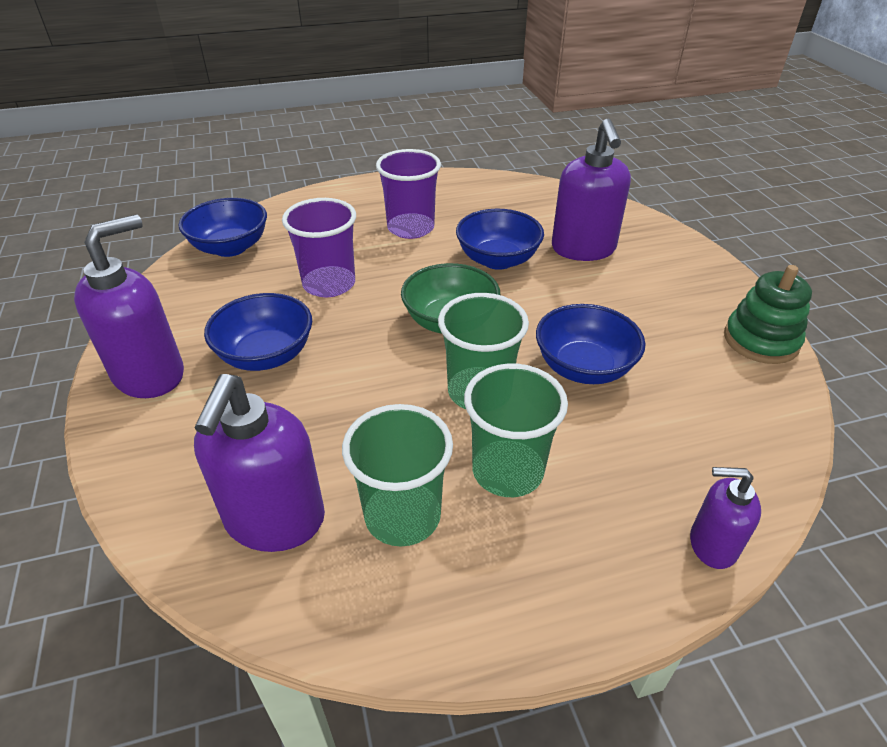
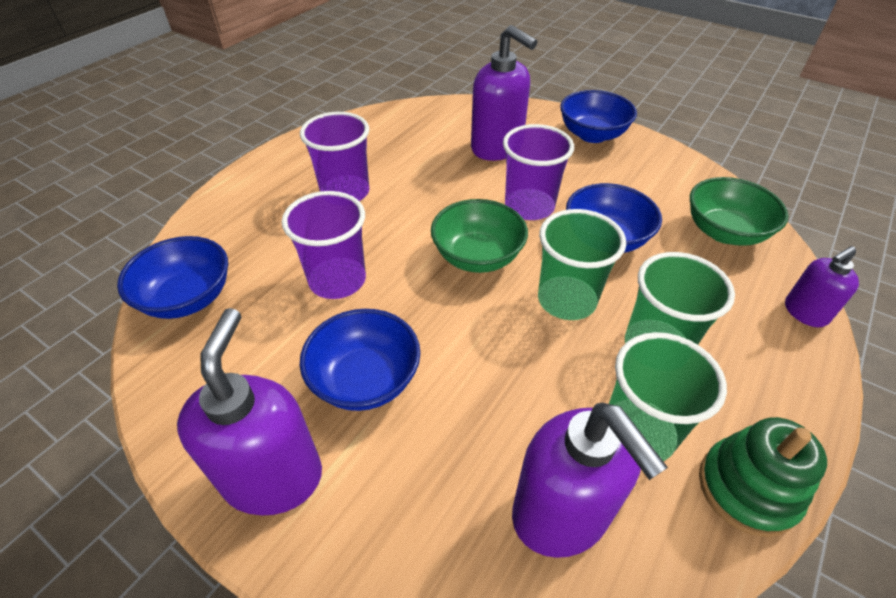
camera: 40 degrees left, 5 degrees up
blue bowl [456,209,544,270] -> blue bowl moved to [560,90,637,143]
green stacking toy [724,265,812,364] -> green stacking toy moved to [699,417,827,537]
none -> purple cup [503,124,574,220]
none -> green bowl [690,177,789,246]

